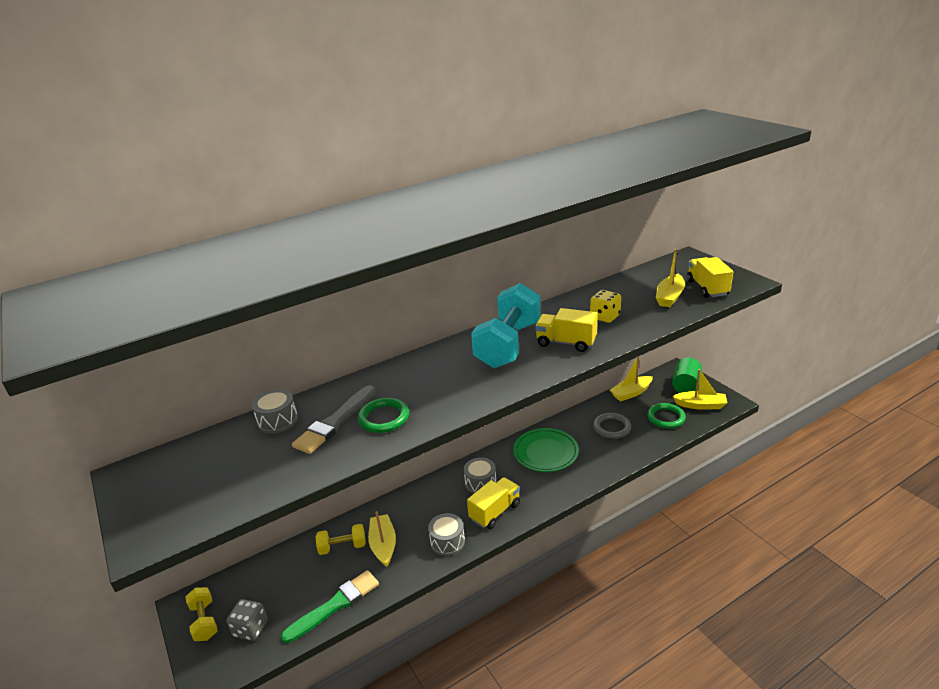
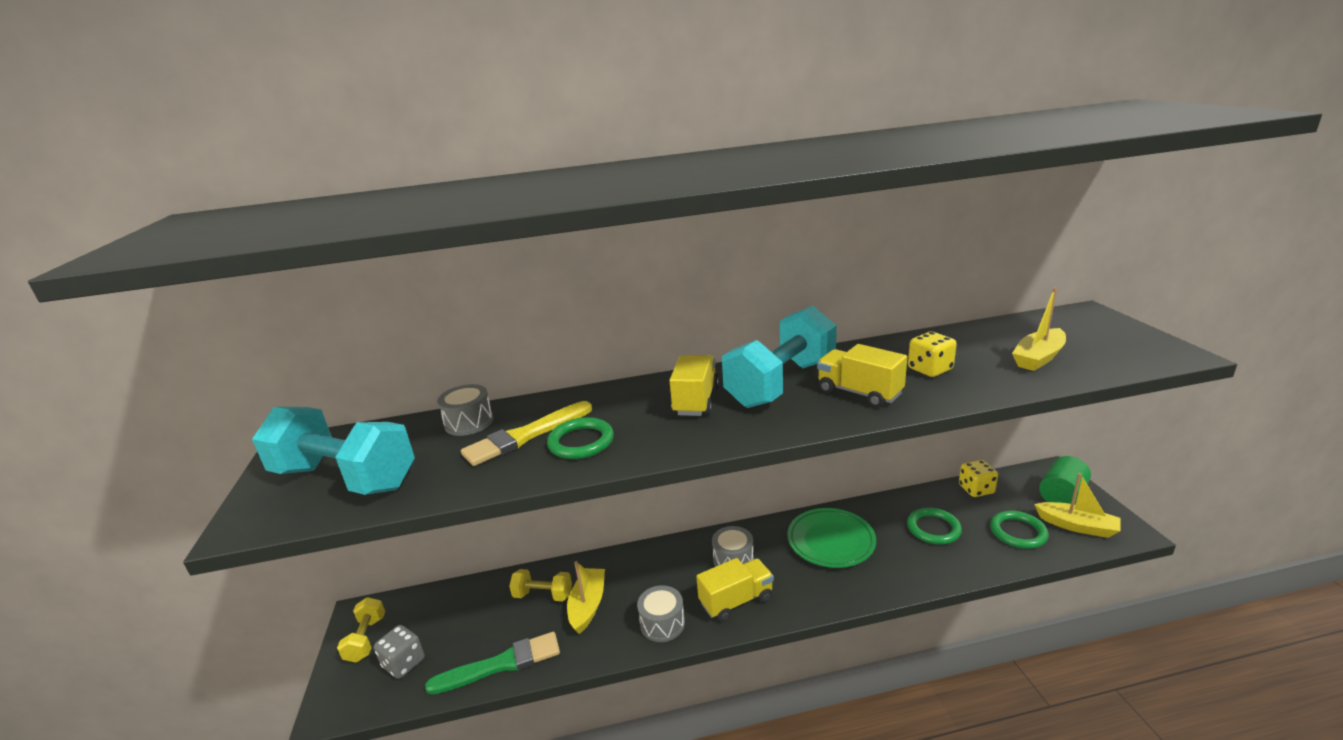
camera: 20 degrees right, 5 degrees down
grey brush [292,385,376,454] -> yellow brush [461,401,592,466]
grey ring [593,413,631,439] -> green ring [907,507,962,545]
yellow boat [610,356,653,402] -> yellow dice [959,460,998,497]
yellow truck [687,257,733,298] -> yellow truck moved to [669,355,719,416]
none -> turquoise dumbbell [252,407,415,495]

